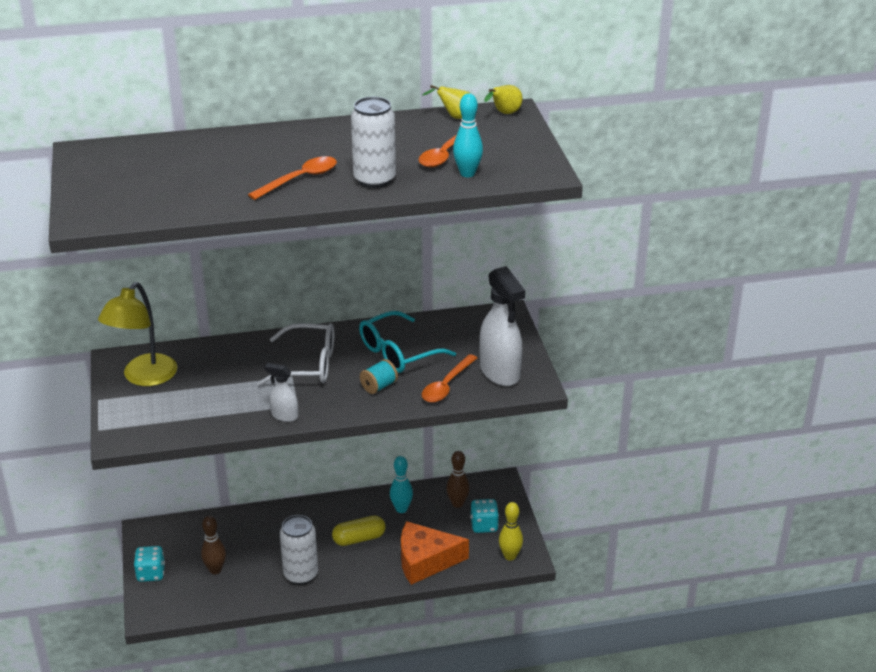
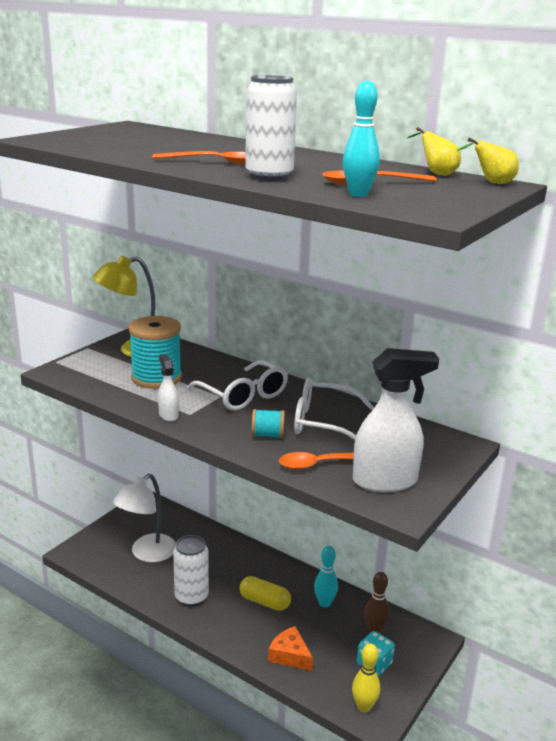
camera: 45 degrees right, 10 degrees down
turquoise dice [134,546,165,582] -> none
brown bowling pin [201,516,226,574] -> white lamp [113,474,176,562]
turquoise glasses [359,311,456,373] -> white glasses [294,378,374,441]
orange cheese [401,521,469,585] -> orange cheese [268,626,313,671], size x0.62
white spray bottle [479,266,525,386] -> white spray bottle turned 120 degrees counterclockwise [353,348,439,492]
none -> turquoise spool [129,316,182,389]

